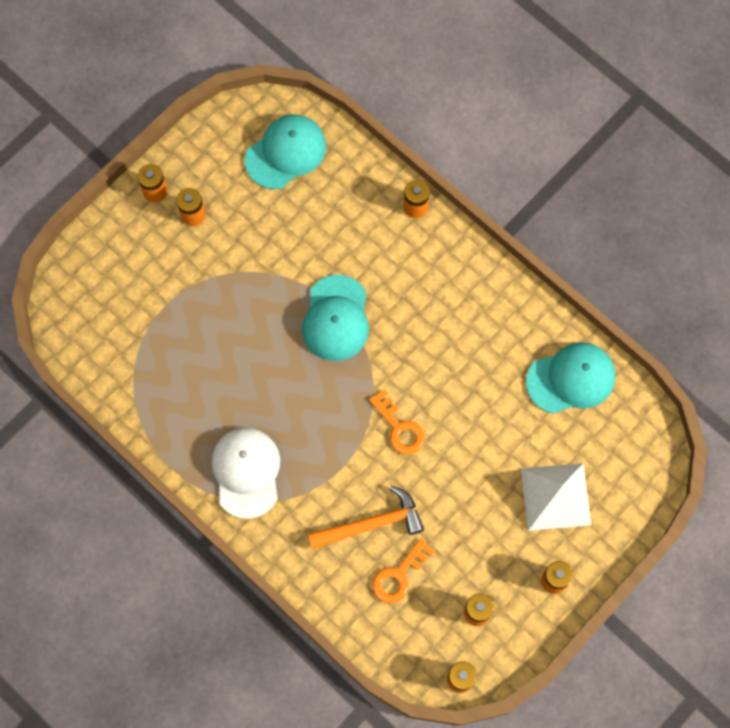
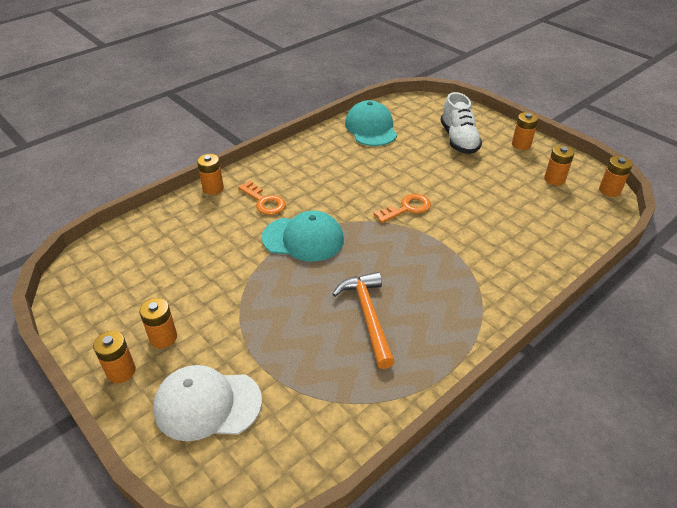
camera: 85 degrees left, 30 degrees down
white cap [212,428,280,519] -> white cap moved to [153,365,262,441]
turquoise cap [245,114,326,189] -> none
orange hammer [308,485,424,550] -> orange hammer moved to [333,272,395,369]
orange key [372,538,434,604] -> orange key moved to [238,181,286,215]
white pyramid [521,463,591,531] -> white shoe [440,92,482,154]

